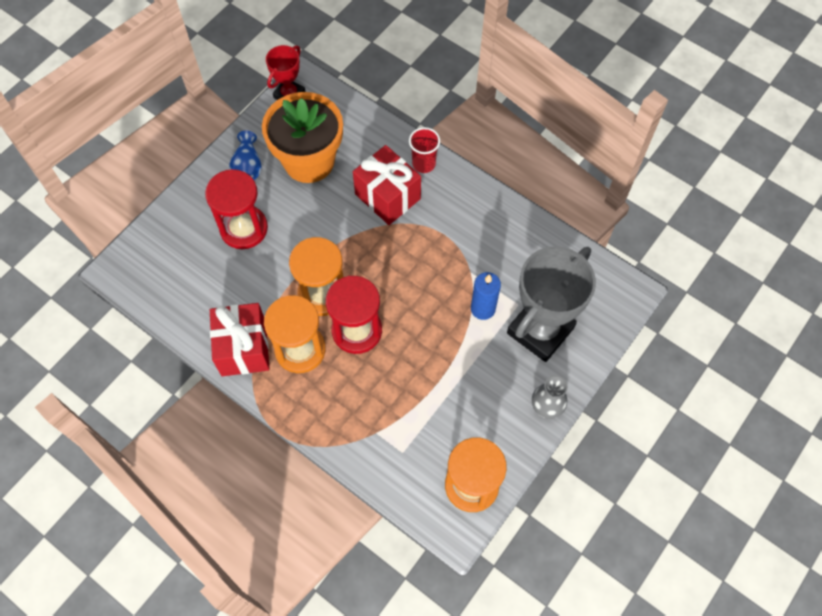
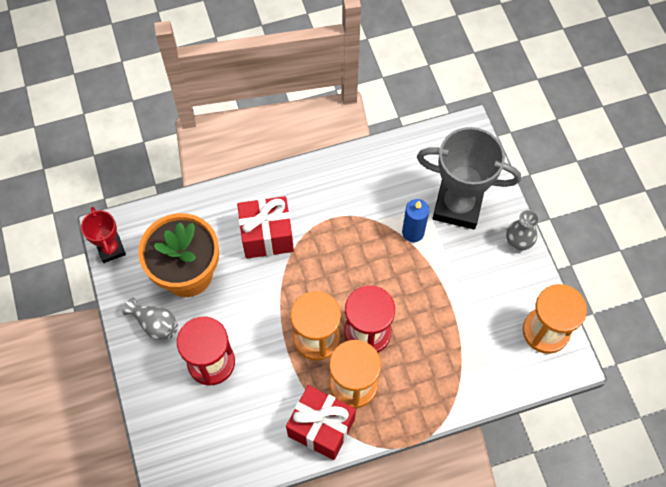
camera: 55 degrees left, 0 degrees up
blue vase [229,131,262,180] -> grey vase [122,297,178,340]
red cup [409,127,440,173] -> none
grey trophy [507,246,596,362] -> grey trophy turned 60 degrees counterclockwise [417,127,521,229]

